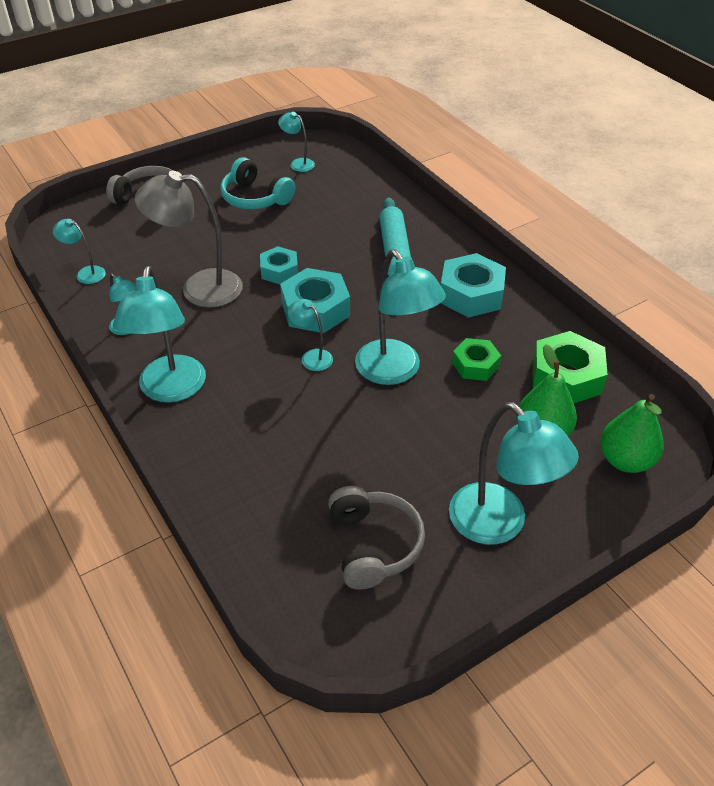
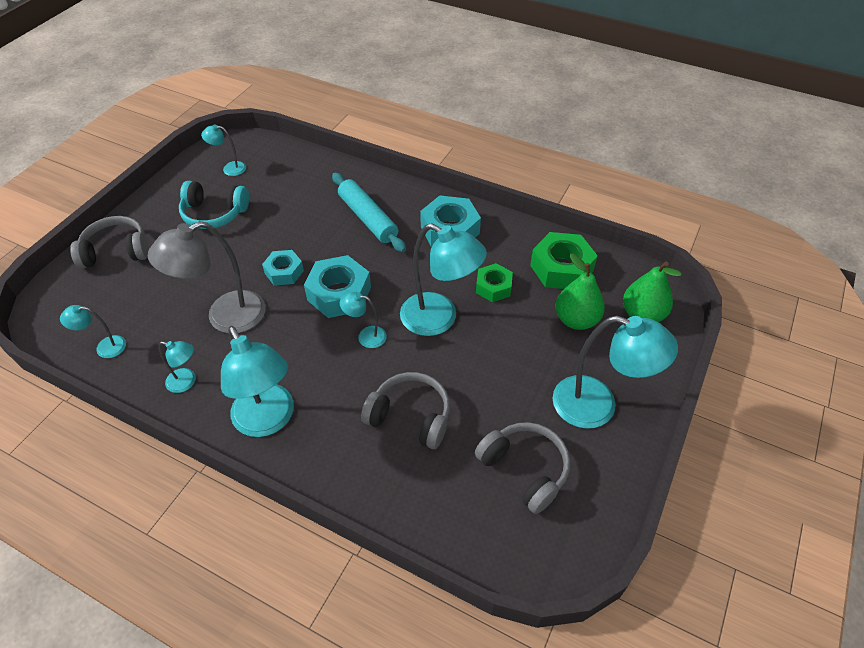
camera: 30 degrees left, 5 degrees up
none -> grey headphones [361,372,450,449]

